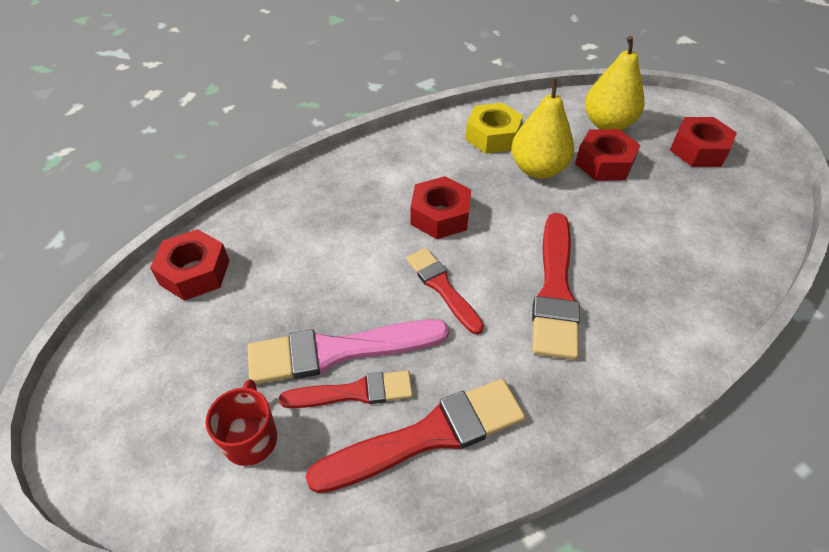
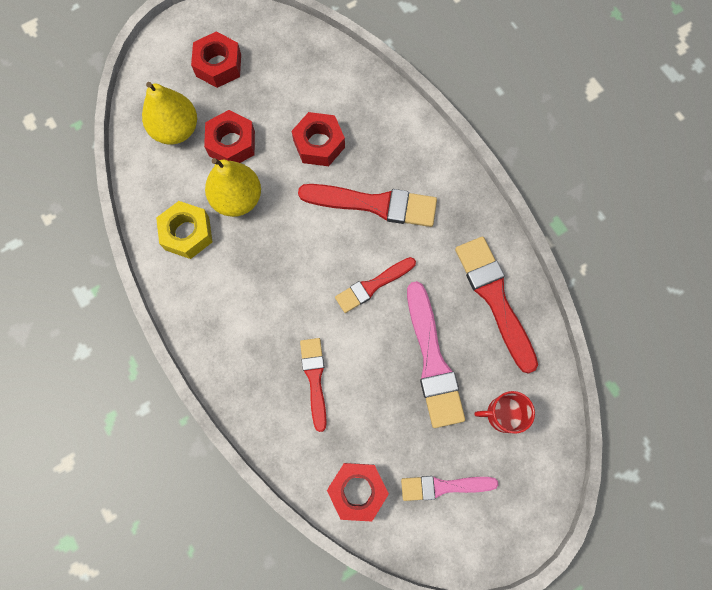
camera: 90 degrees left, 25 degrees up
red brush [279,371,413,408] -> red brush moved to [300,338,327,432]
red nut [410,176,471,239] -> red nut moved to [292,112,345,166]
none -> pink brush [401,476,498,501]

